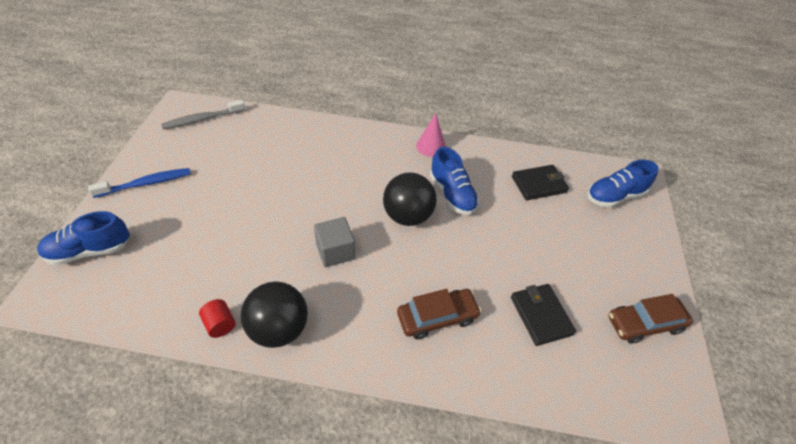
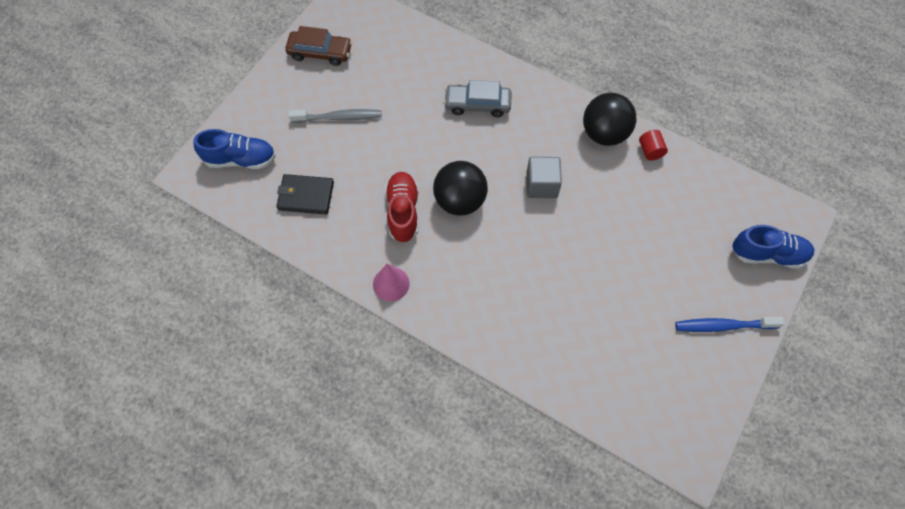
camera: 155 degrees left, 15 degrees up
grey toothbrush [161,100,245,129] -> grey toothbrush moved to [289,109,382,123]
brown car [397,289,481,339] -> grey car [444,80,512,117]
blue shoe [430,147,479,215] -> red shoe [385,172,419,242]
black wallet [511,284,576,346] -> none

